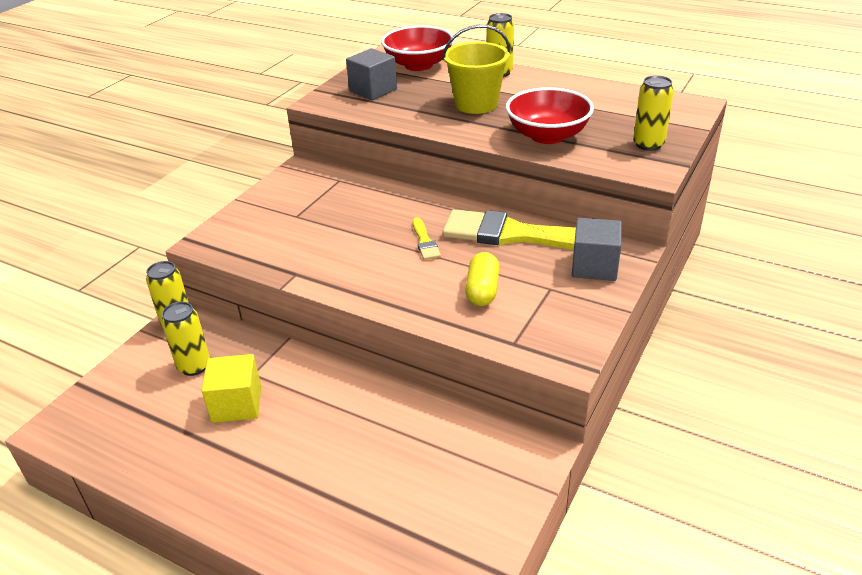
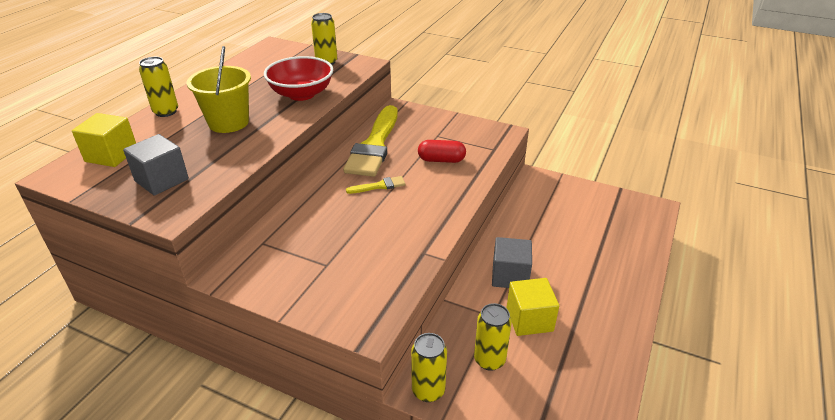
camera: 95 degrees left, 0 degrees up
red bowl [381,25,453,71] -> yellow cube [72,113,136,167]
yellow capsule [465,252,499,306] -> red capsule [418,140,466,163]
grey cube [572,218,622,281] -> grey cube moved to [492,237,532,288]

